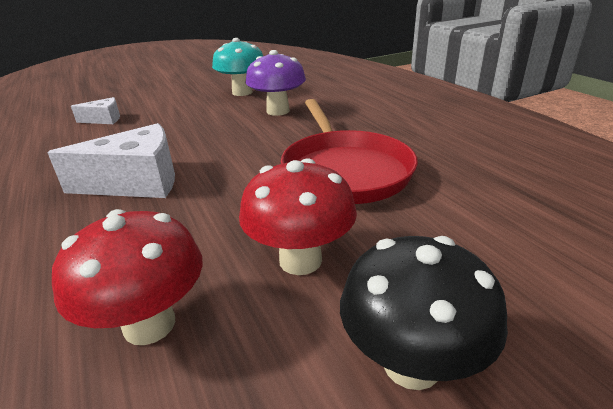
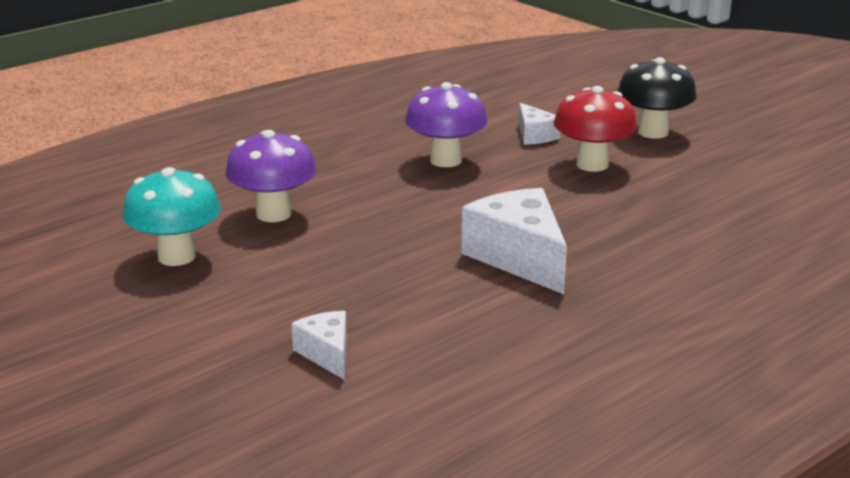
camera: 105 degrees left, 5 degrees down
red mushroom [52,209,203,345] -> none
red pan [281,99,418,204] -> purple mushroom [405,82,488,167]
none -> white cheese [519,103,561,145]

